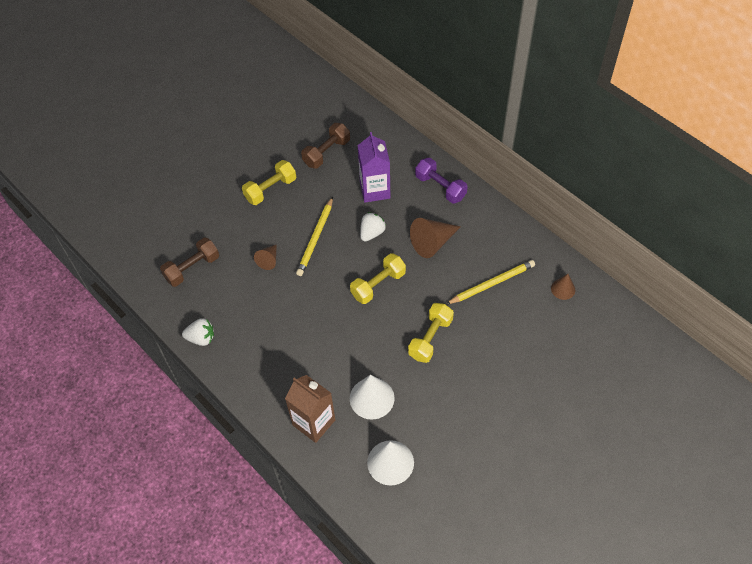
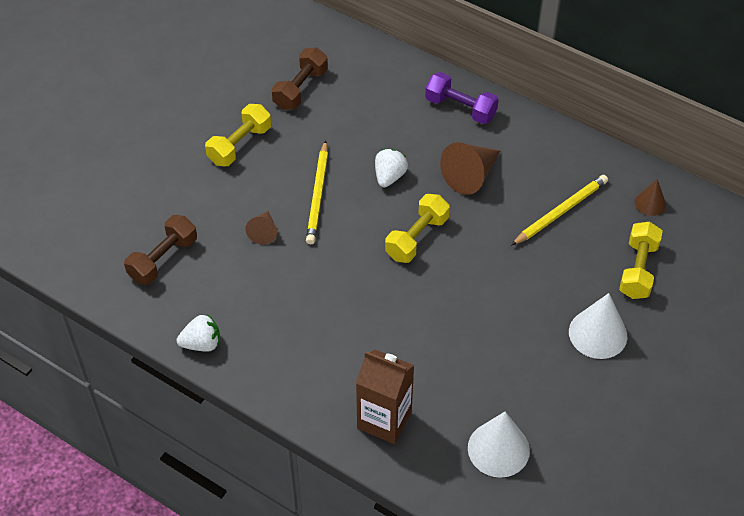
camera: 15 degrees left, 5 degrees down
white cone [350,375,395,420] -> white cone moved to [569,293,627,359]
purple carton [357,132,390,203] -> none
yellow dumbbell [408,303,454,363] -> yellow dumbbell moved to [619,222,663,299]

